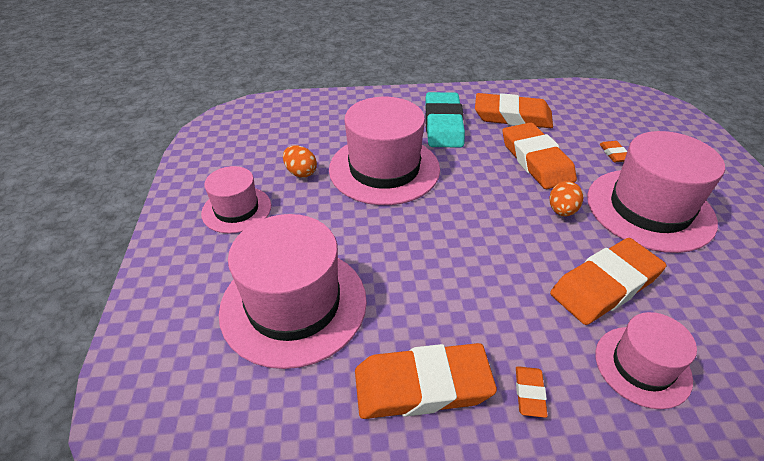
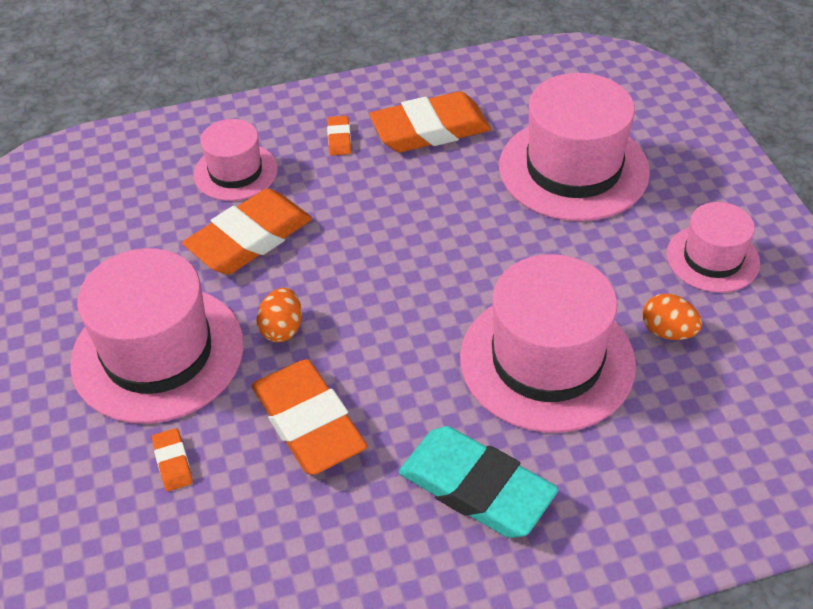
camera: 170 degrees right, 5 degrees up
turquoise eraser [425,92,465,148] -> turquoise eraser turned 45 degrees counterclockwise [398,426,559,538]
orange eraser [475,93,553,128] -> none

